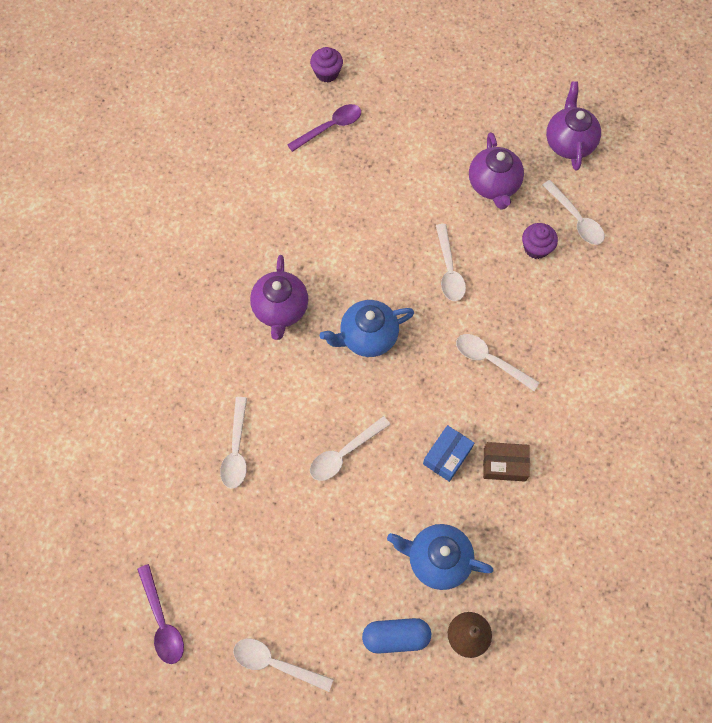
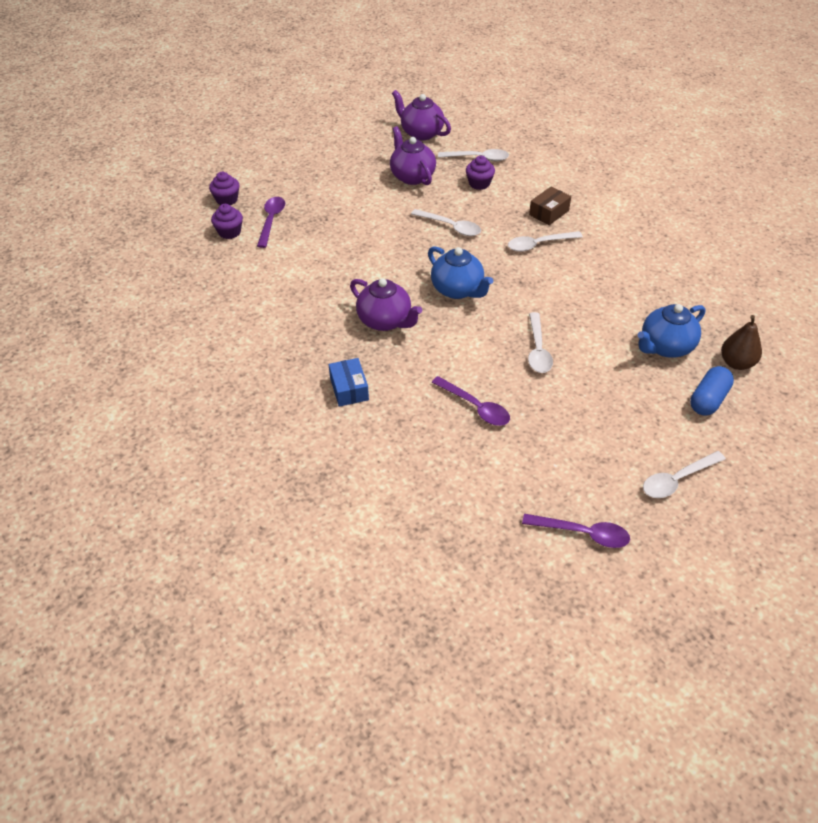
camera: 50 degrees left, 20 degrees down
white spoon [220,397,247,489] -> purple spoon [431,376,510,426]
blue teapot [320,300,414,357] -> blue teapot turned 60 degrees counterclockwise [428,246,493,299]
blue box [423,425,474,482] -> blue box moved to [329,358,369,407]
purple teapot [469,132,524,210] -> purple teapot turned 150 degrees counterclockwise [390,126,436,185]
brown box [483,442,530,482] -> brown box moved to [529,186,571,225]
none -> purple cupcake [211,204,243,239]

